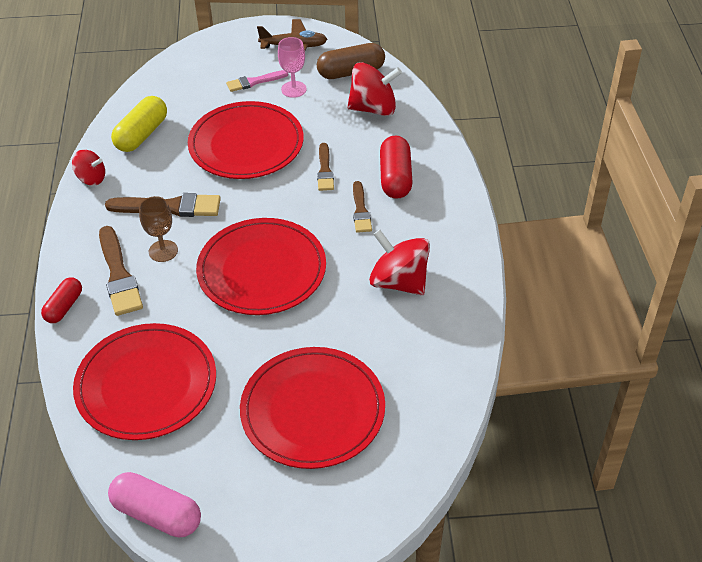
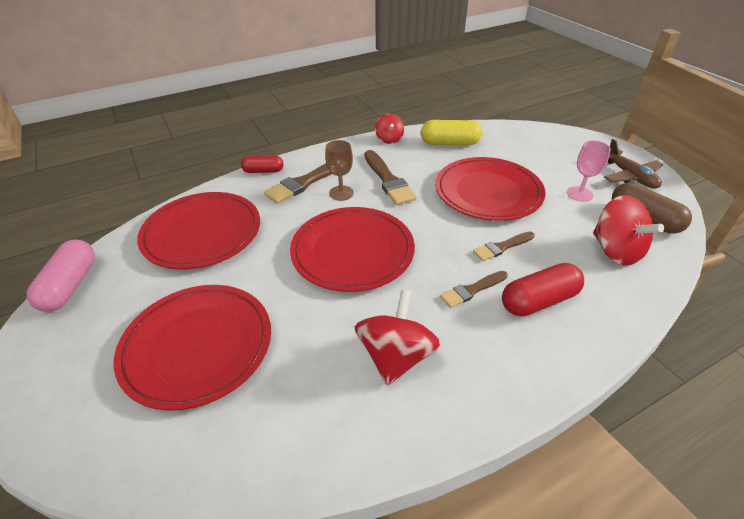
camera: 65 degrees right, 5 degrees down
pink brush [226,70,288,92] -> none

